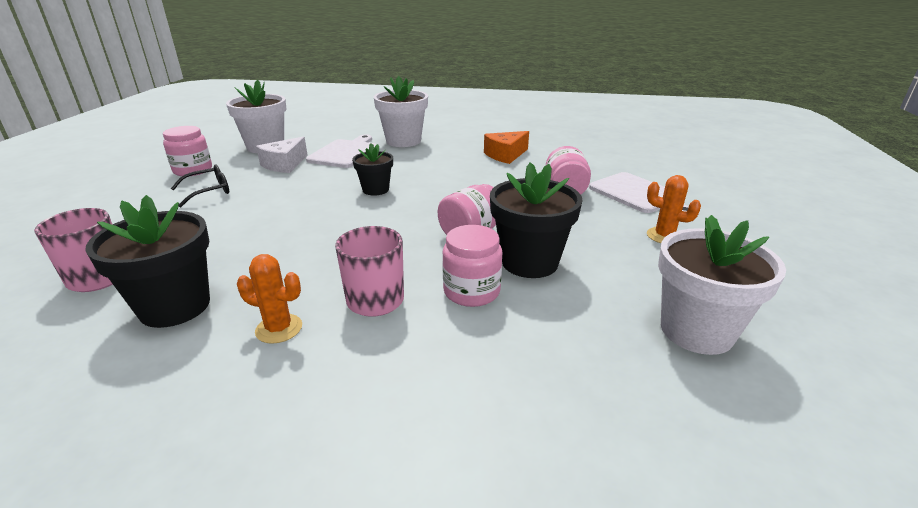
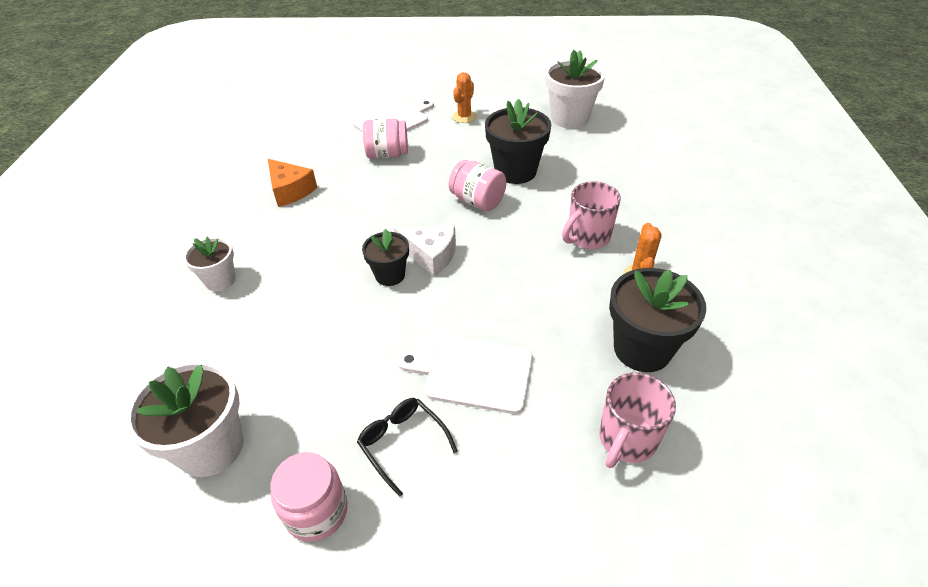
camera: 95 degrees left, 15 degrees up
white cheese [256,136,307,173] -> white cheese moved to [394,225,456,277]
white cutting board [306,134,377,168] -> white cutting board moved to [397,336,533,414]
white flower pot [374,76,428,147] -> white flower pot [183,236,236,291], size x0.60
pink jar [442,225,503,307] -> none

